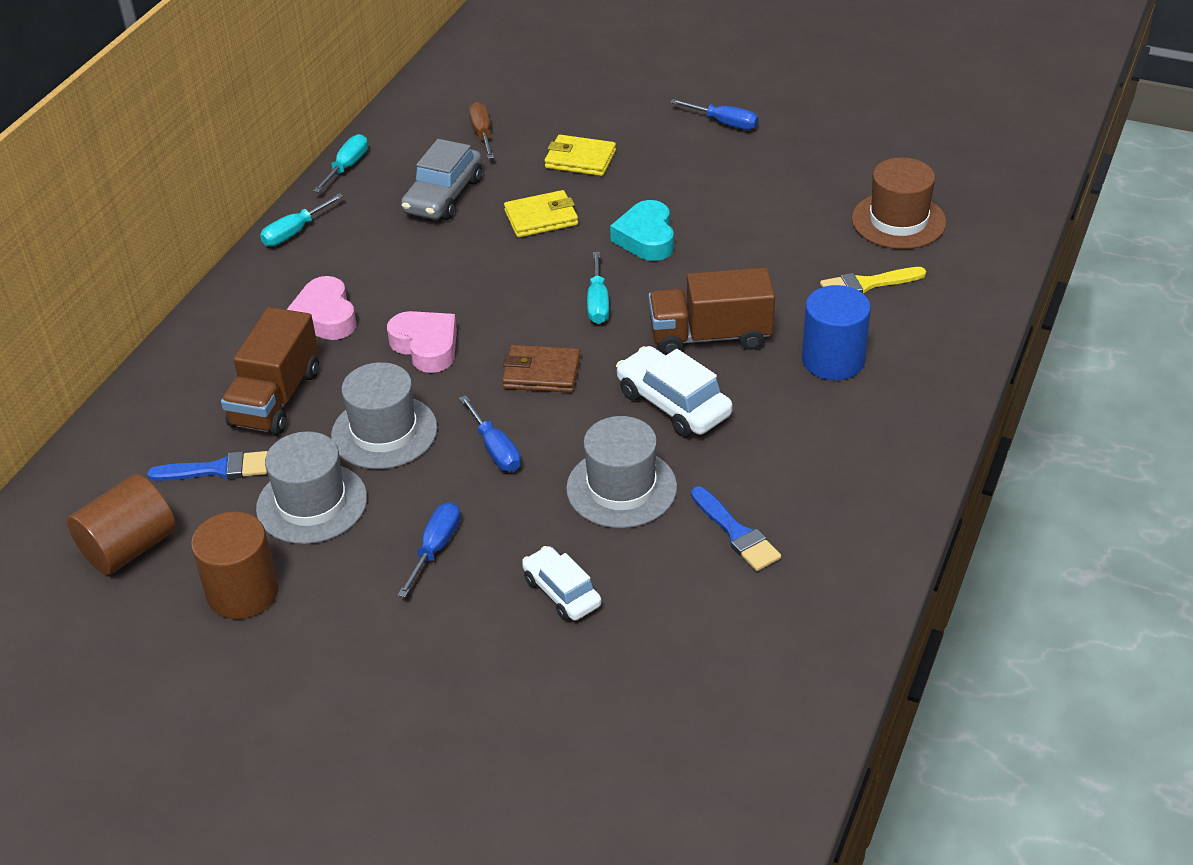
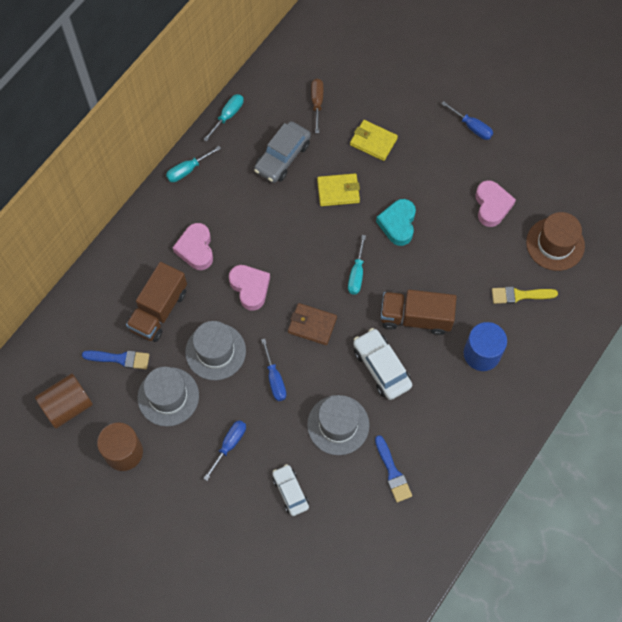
camera: 10 degrees right, 25 degrees up
none -> pink heart [475,180,516,227]

